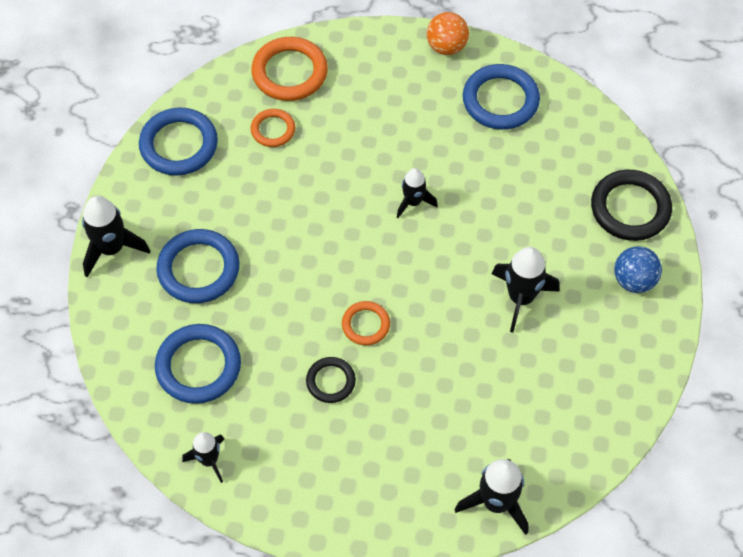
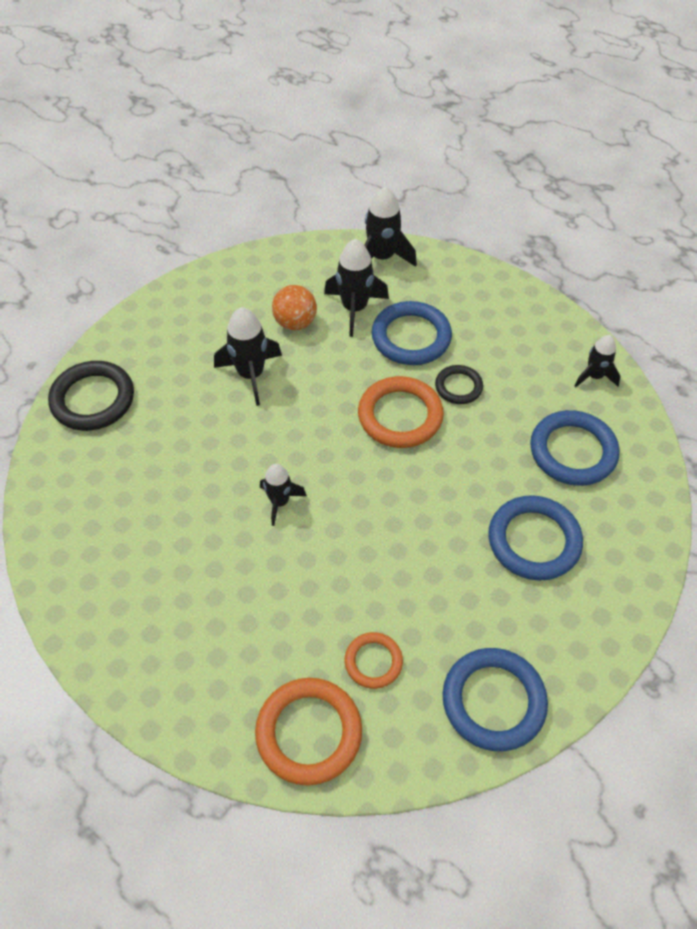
camera: 150 degrees left, 5 degrees down
black rocket [82,196,150,277] -> black rocket moved to [324,239,389,337]
orange ring [342,301,390,345] -> orange ring [358,376,444,448], size x1.74
orange ball [426,12,469,55] -> orange ball moved to [272,285,317,330]
blue ring [463,64,540,130] -> blue ring moved to [372,301,452,365]
blue ball [614,246,662,293] -> none

